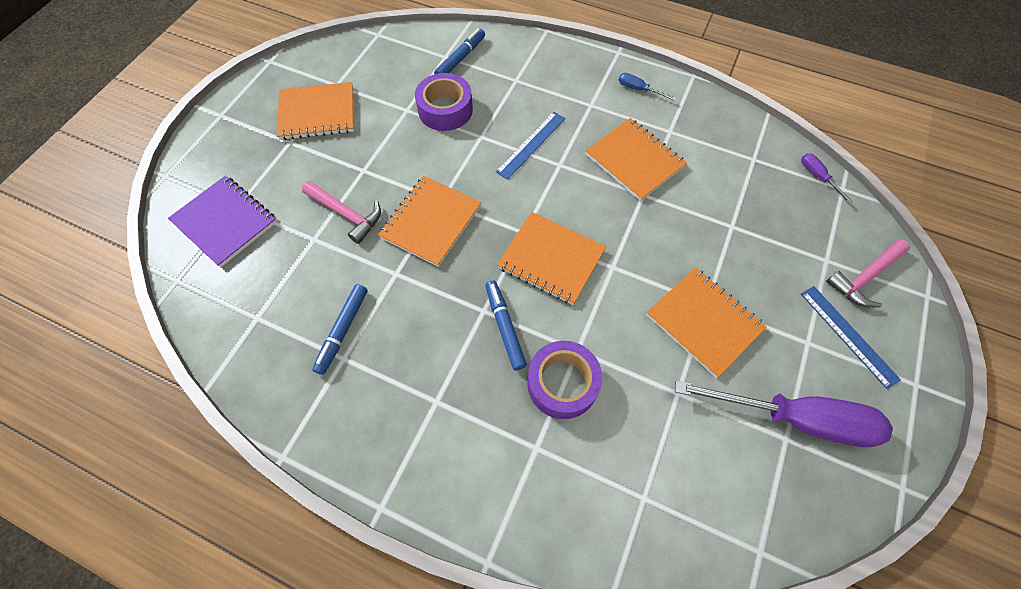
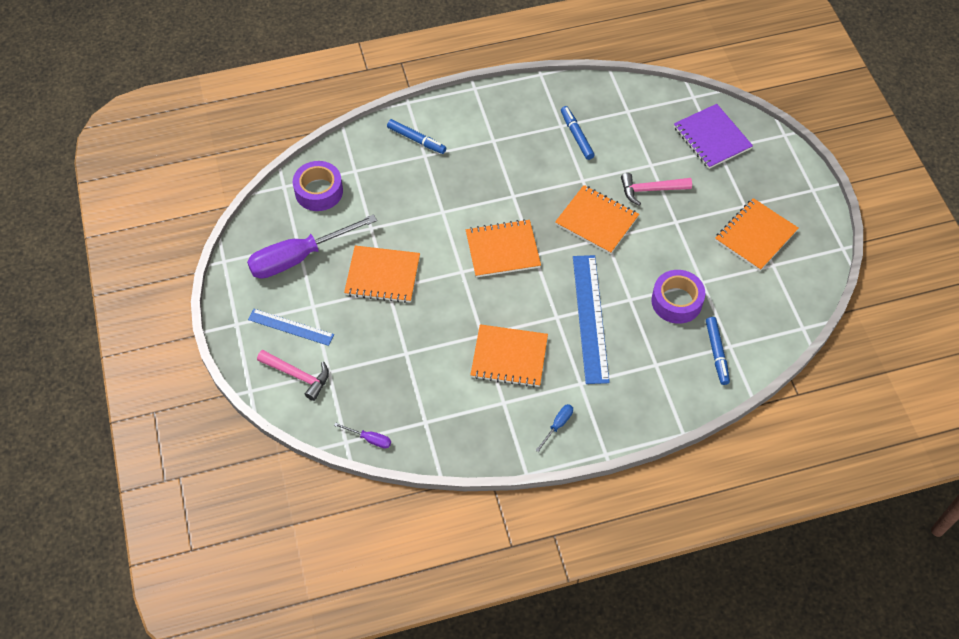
camera: 140 degrees right, 5 degrees down
purple notebook [168,176,277,267] -> purple notebook turned 60 degrees clockwise [674,104,753,169]
orange notebook [378,176,481,267] -> orange notebook turned 45 degrees counterclockwise [555,185,639,254]
blue marker [485,280,527,370] -> blue marker moved to [387,119,446,154]
blue ruler [496,112,565,180] -> blue ruler [573,255,610,384], size x1.68
purple tape [527,341,602,419] -> purple tape moved to [293,161,343,211]
blue screwdriver [619,73,676,101] -> blue screwdriver turned 45 degrees counterclockwise [536,404,573,452]
pink hammer [826,239,910,308] -> pink hammer turned 105 degrees clockwise [257,350,329,401]

